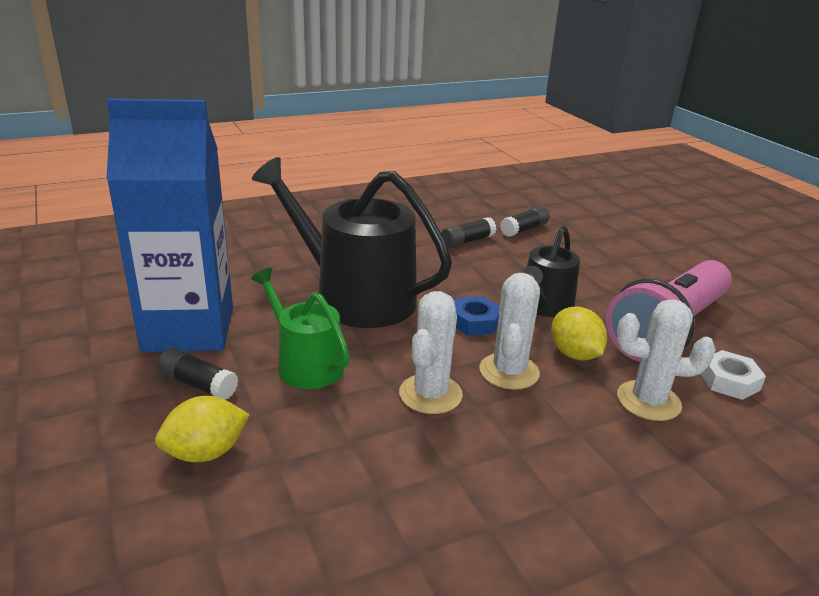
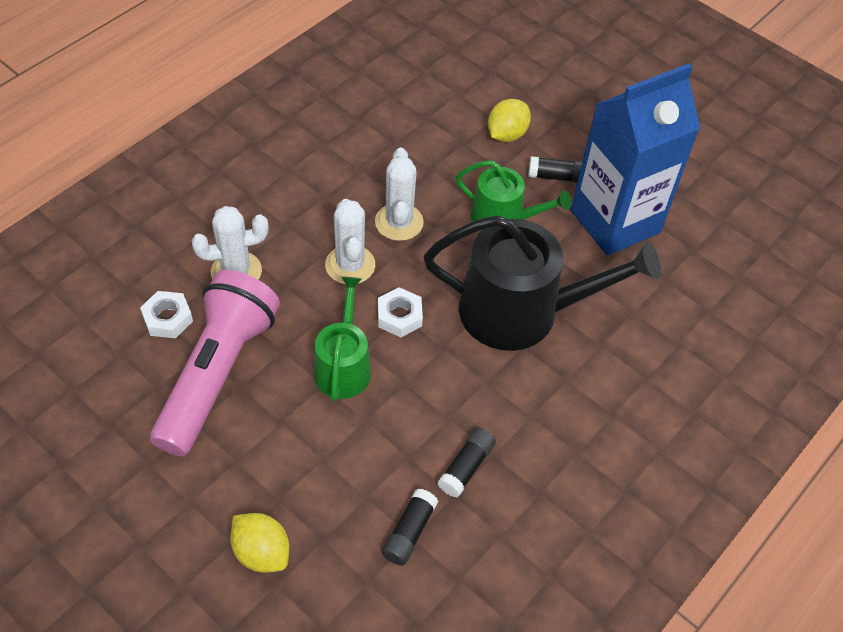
camera: 155 degrees right, 25 degrees up
blue nut [455,296,500,336] -> white nut [378,287,423,337]
black watering can [522,226,580,317] -> green watering can [314,277,371,401]
yellow lemon [551,306,607,361] -> yellow lemon moved to [230,513,289,573]

